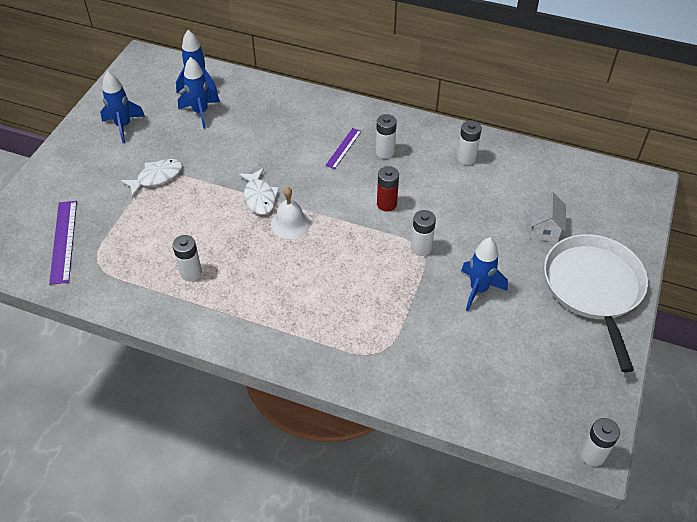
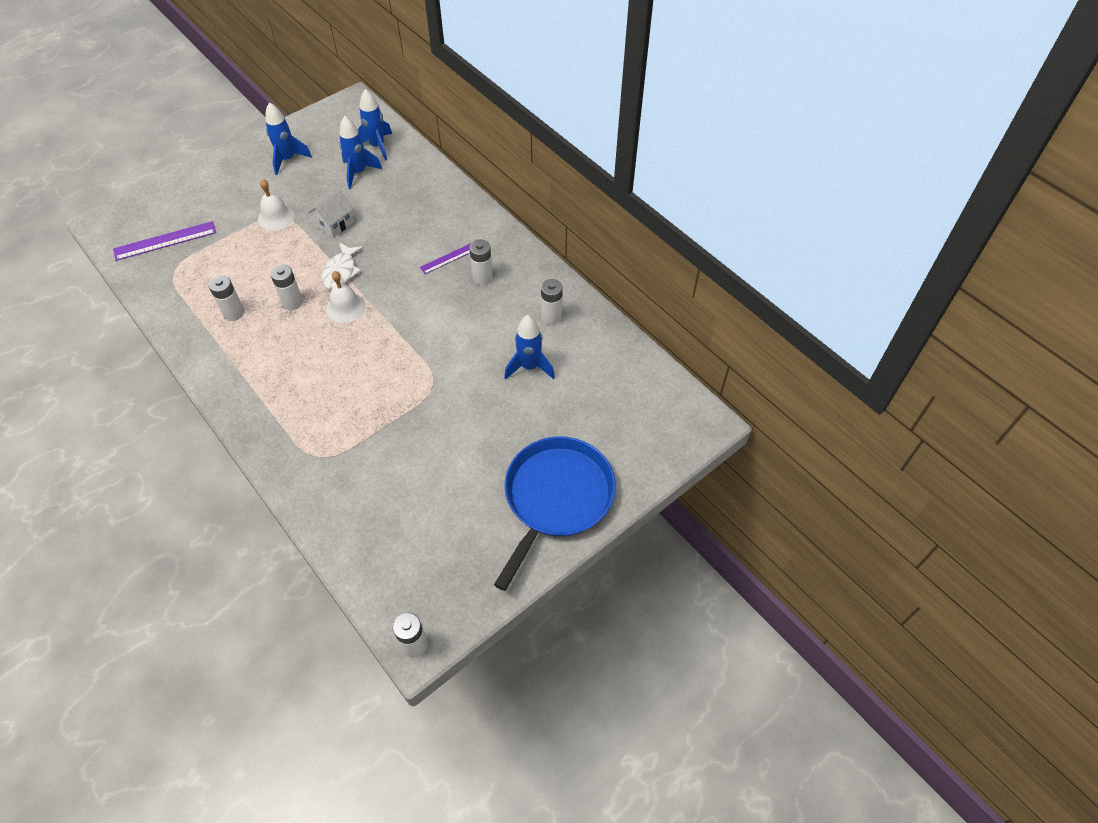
camera: 30 degrees right, 5 degrees up
purple ruler [49,201,77,285] -> purple ruler turned 45 degrees clockwise [113,221,216,261]
white fish [120,159,182,197] -> white bell [258,179,295,230]
red battery [377,166,399,212] -> none
white battery [411,210,436,256] -> white battery moved to [270,265,303,310]
blue rocket [461,237,508,311] -> blue rocket moved to [504,315,555,380]
white house [531,192,566,242] -> white house moved to [309,190,354,238]
white pan [544,234,648,372] -> blue pan [494,436,616,591]

